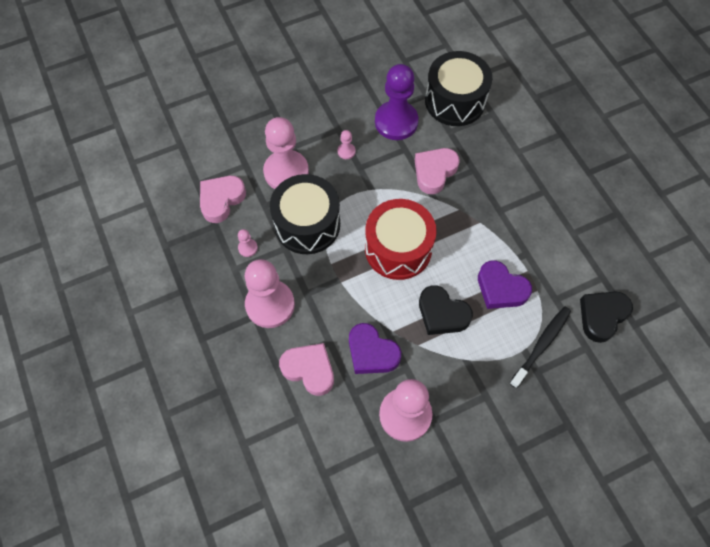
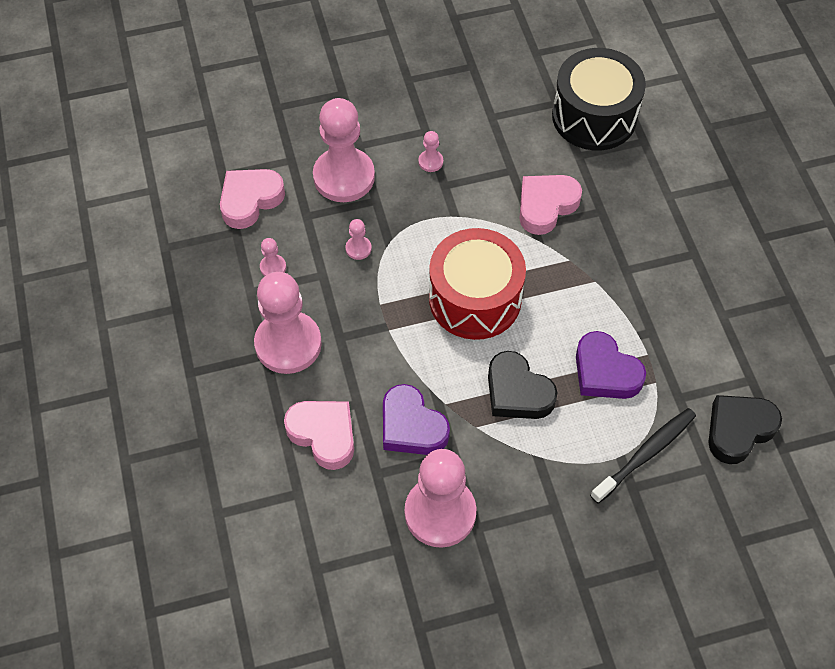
camera: 10 degrees right, 5 degrees down
black drum [270,174,340,254] -> pink pawn [346,219,372,260]
purple pawn [375,64,418,140] -> none

